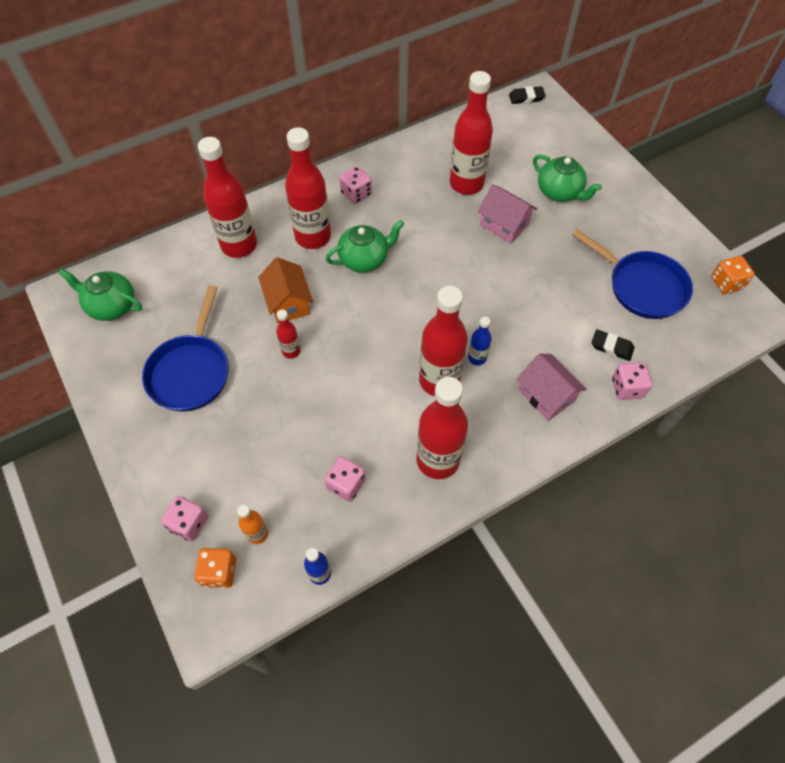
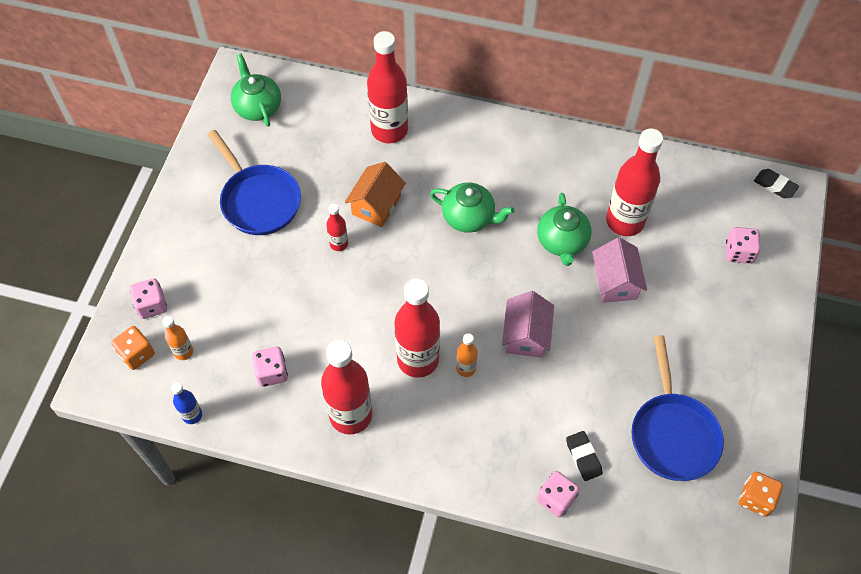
camera: 45 degrees right, 0 degrees up
blue pan [142,285,229,412] -> blue pan turned 90 degrees counterclockwise [208,130,301,235]
red bottle [285,127,331,249] -> none
pink dice [339,166,372,204] -> pink dice moved to [726,227,760,264]
blue bottle [468,317,491,365] -> orange bottle [456,333,478,377]
pink house [517,354,587,421] -> pink house moved to [502,291,554,358]
green teapot [533,155,602,202] -> green teapot moved to [537,193,591,266]

